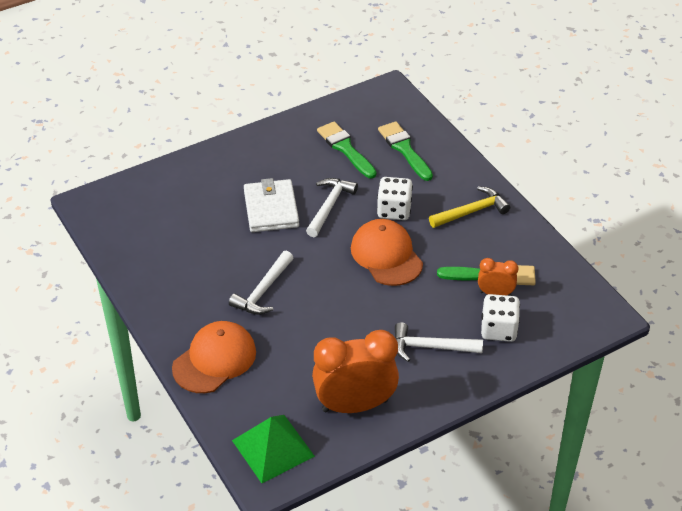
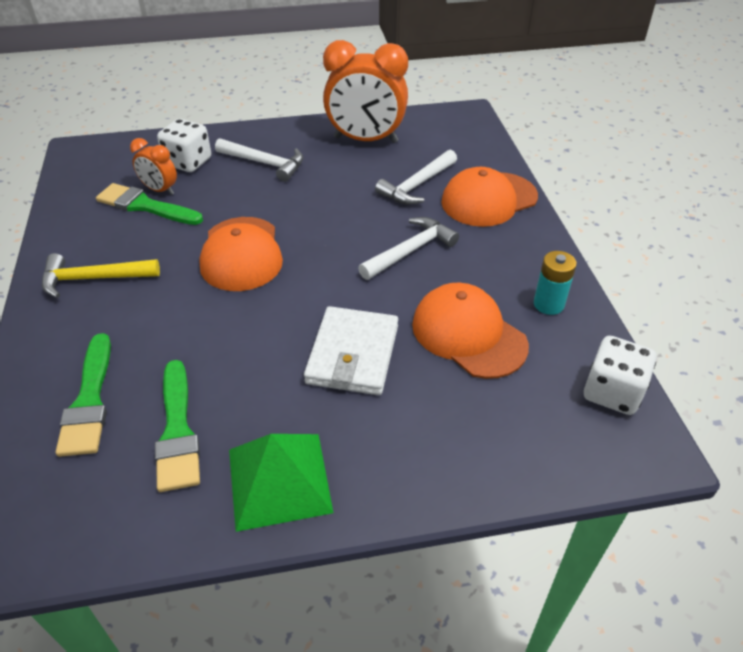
camera: 160 degrees left, 0 degrees up
green pyramid [232,415,315,483] -> green pyramid moved to [229,434,333,532]
white hammer [306,178,358,237] -> white hammer moved to [375,150,457,205]
white dice [377,177,413,220] -> white dice moved to [584,336,656,415]
none -> orange cap [412,283,529,379]
none -> turquoise battery [534,251,577,315]

